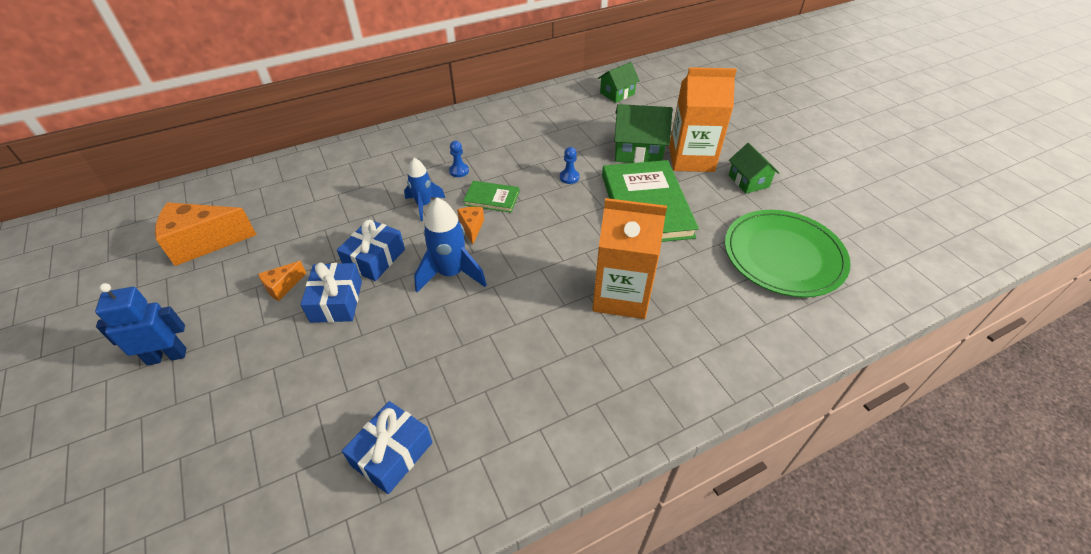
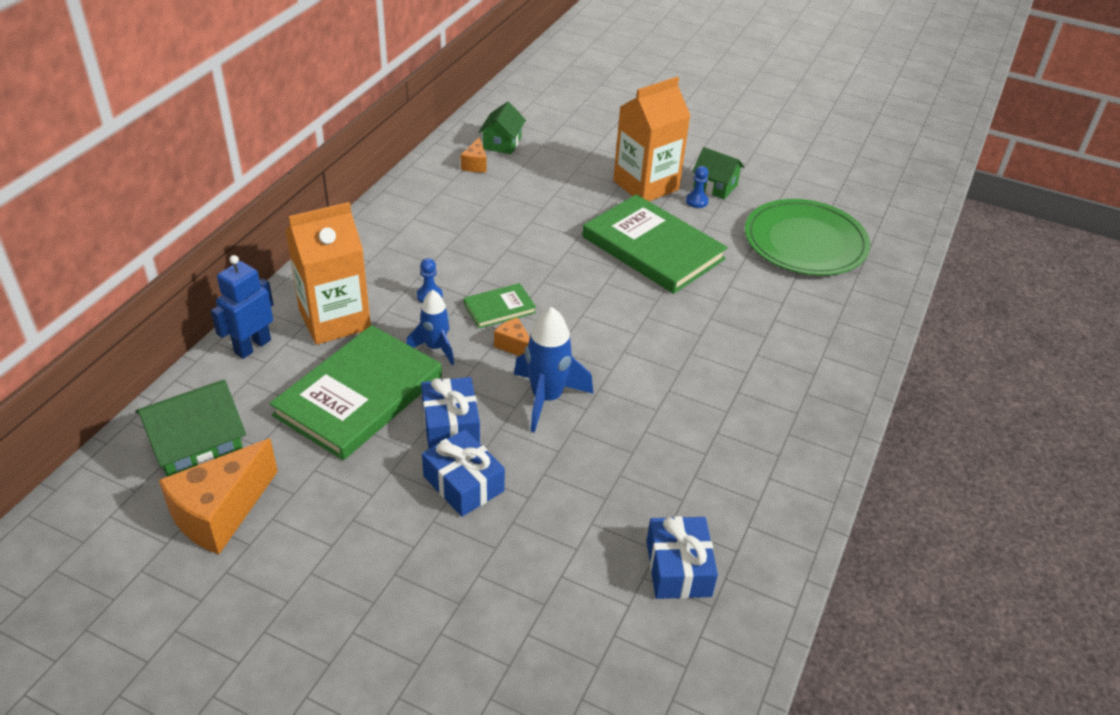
camera: 40 degrees left, 5 degrees down
blue robot [95,283,187,366] -> blue robot moved to [211,255,273,359]
orange cheese [258,261,306,301] -> orange cheese moved to [461,137,487,172]
blue pawn [560,147,579,184] -> blue pawn moved to [686,166,709,208]
orange carton [593,198,667,319] -> orange carton moved to [285,202,371,345]
green house [614,104,673,163] -> green house moved to [136,380,246,477]
none -> green book [270,325,442,460]

